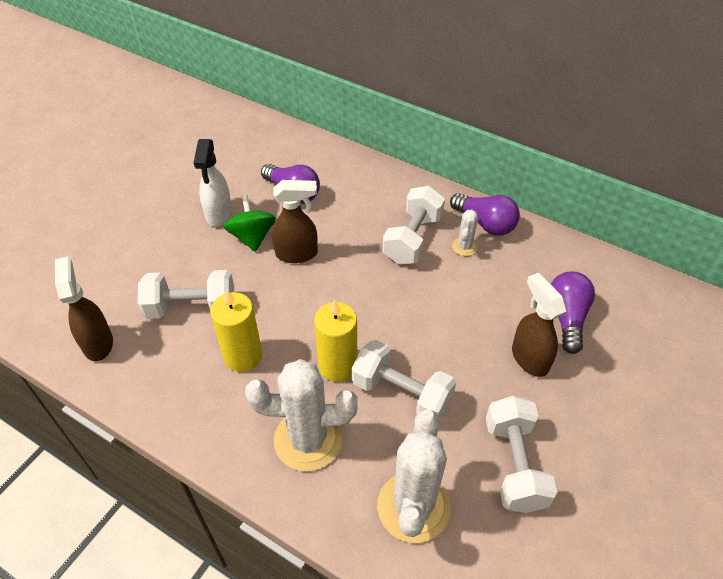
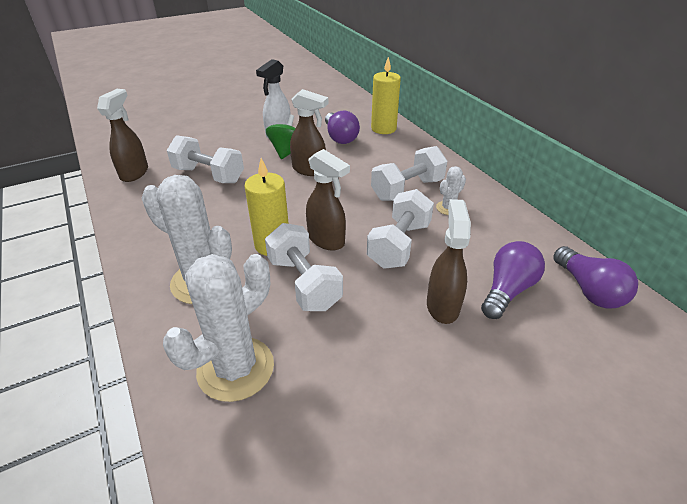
camera: 30 degrees right, 10 degrees down
yellow candle [210,290,262,372] -> yellow candle moved to [371,57,401,134]
purple light bulb [450,193,520,236] -> purple light bulb moved to [553,246,638,308]
white dumbbell [486,396,557,513] -> white dumbbell moved to [367,189,434,269]
none -> brown spray bottle [306,149,350,251]

